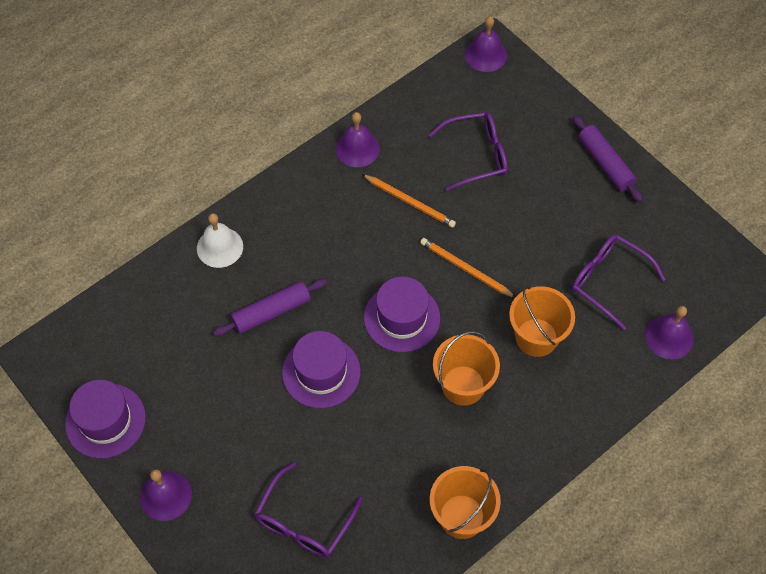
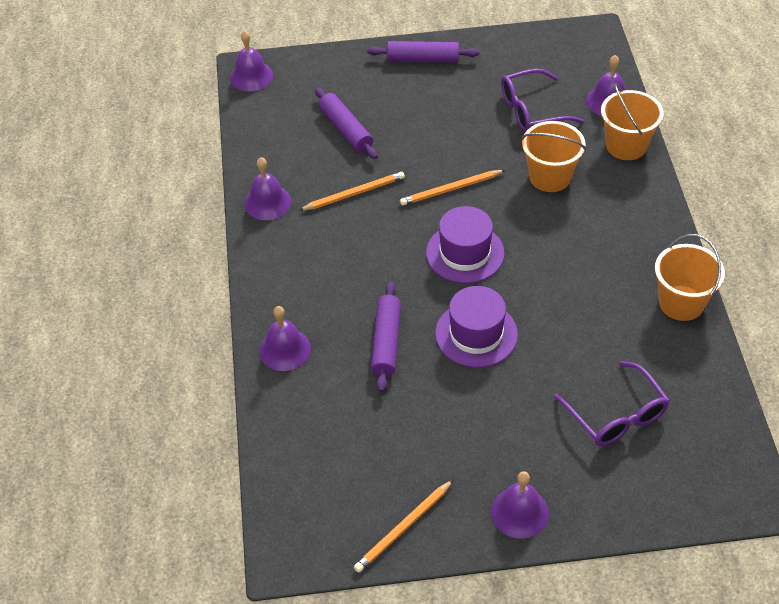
camera: 55 degrees left, 10 degrees down
purple hat [65,380,146,459] -> orange pencil [354,480,453,572]
white bell [197,213,243,268] -> purple bell [259,306,311,371]
purple glasses [429,112,507,191] -> purple rolling pin [315,87,378,159]
orange bucket [433,331,500,406] -> orange bucket moved to [601,84,664,160]

